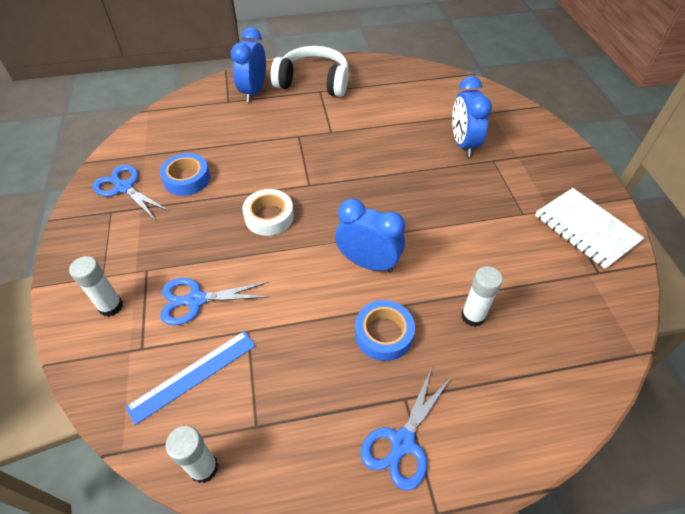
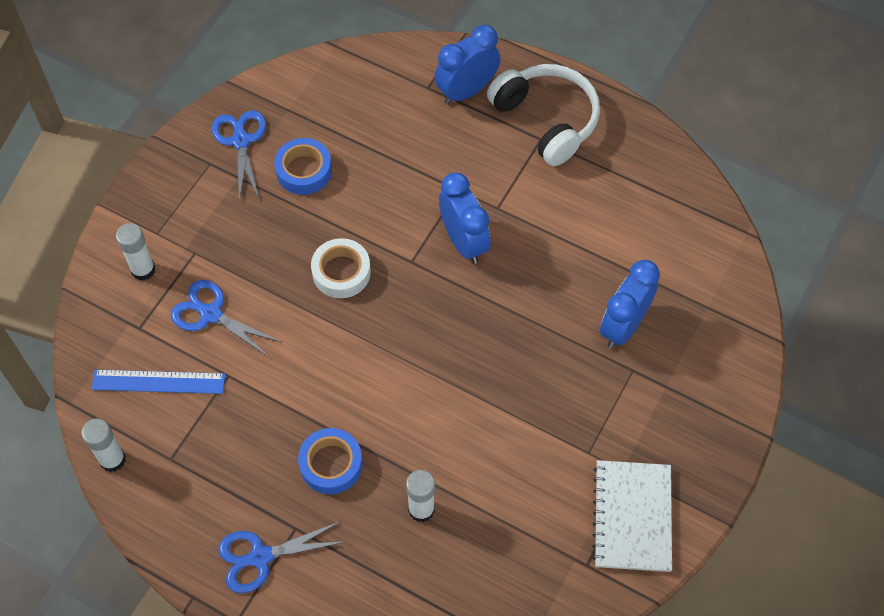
camera: 40 degrees right, 10 degrees up
blue clock [335,198,405,273] -> blue clock moved to [439,172,491,264]

